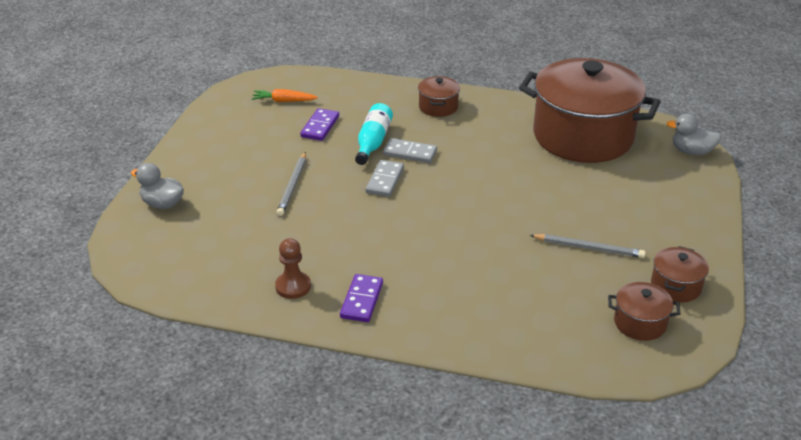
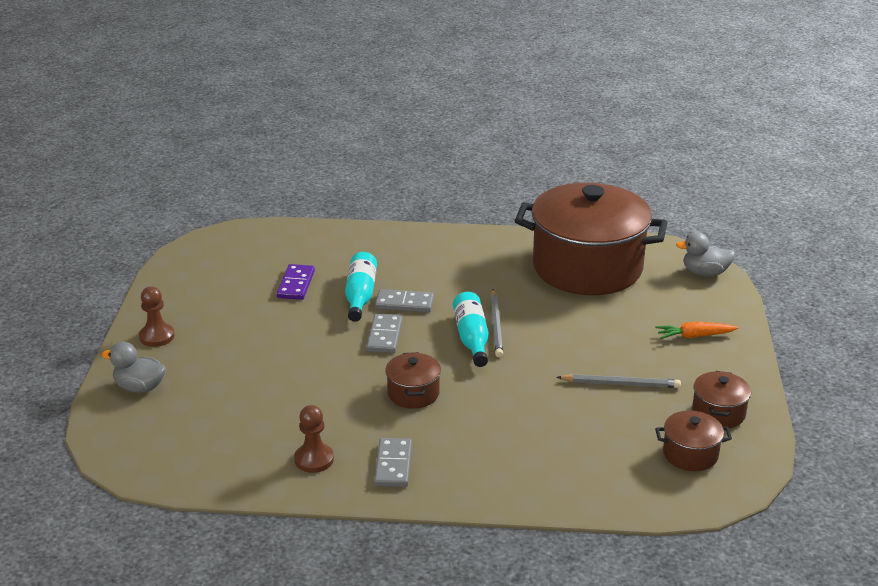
camera: 10 degrees left, 5 degrees down
orange carrot [251,89,318,102] -> orange carrot moved to [656,322,738,339]
grey pencil [277,152,306,216] -> grey pencil moved to [490,289,503,357]
purple domino [340,274,383,322] -> grey domino [374,438,412,487]
brown pot [418,76,460,117] -> brown pot moved to [385,352,441,409]
none -> brown pawn [139,286,175,347]
none -> turquoise bottle [453,292,489,367]

